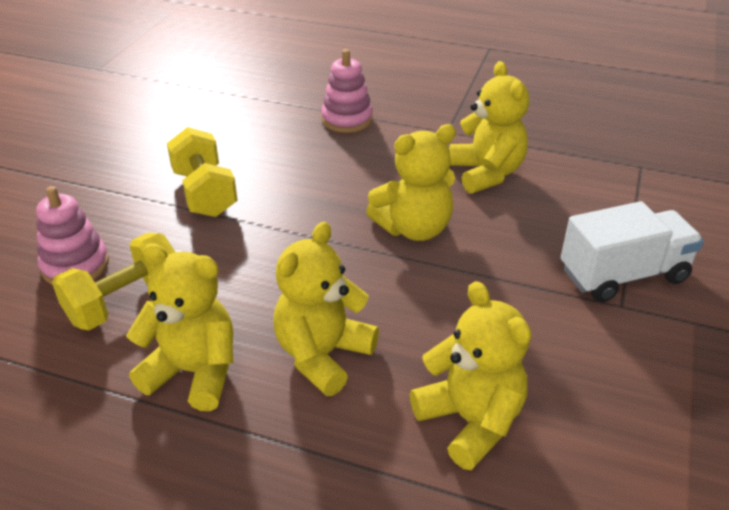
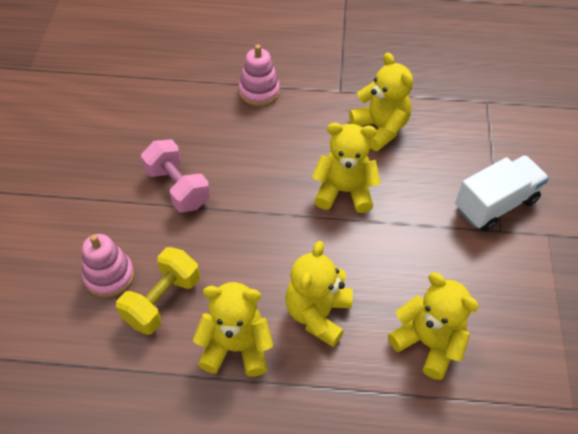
camera: 15 degrees left, 15 degrees up
yellow dumbbell [167,127,238,217] -> pink dumbbell [141,139,210,212]
yellow teddy bear [366,124,456,241] -> yellow teddy bear turned 135 degrees counterclockwise [312,123,381,213]

